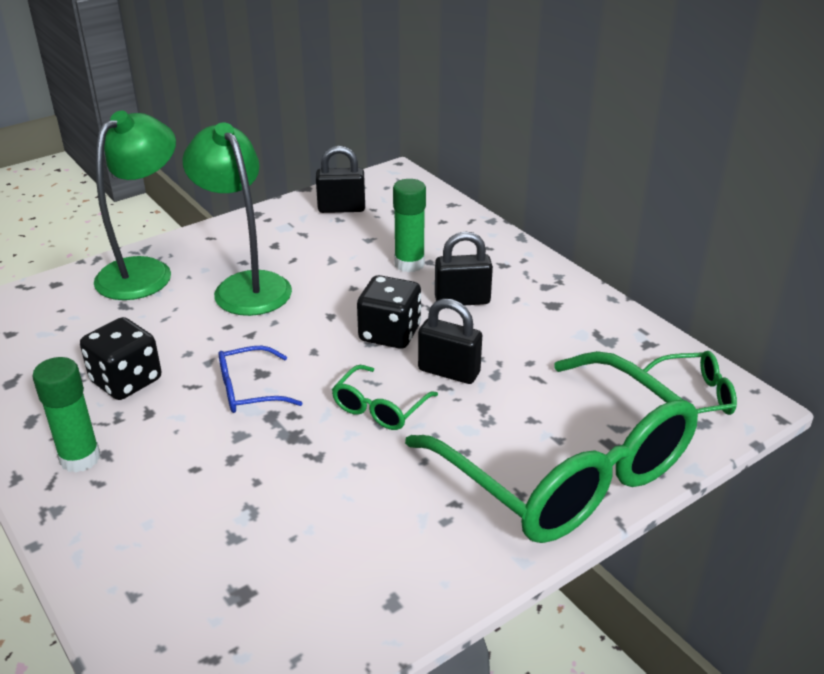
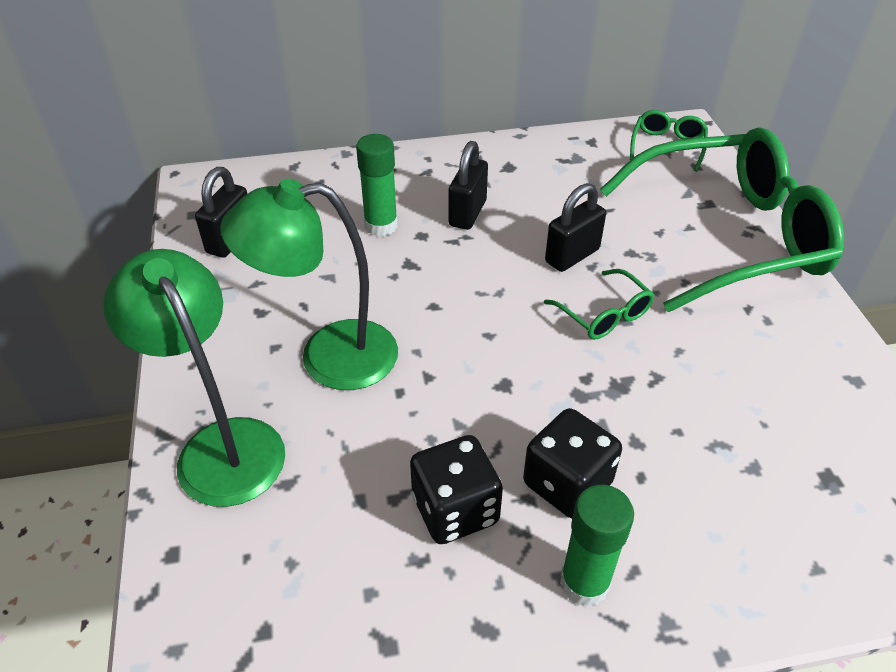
camera: 65 degrees left, 10 degrees up
blue glasses [219,346,303,413] -> none
black dice [357,275,421,349] -> black dice moved to [523,408,622,519]

